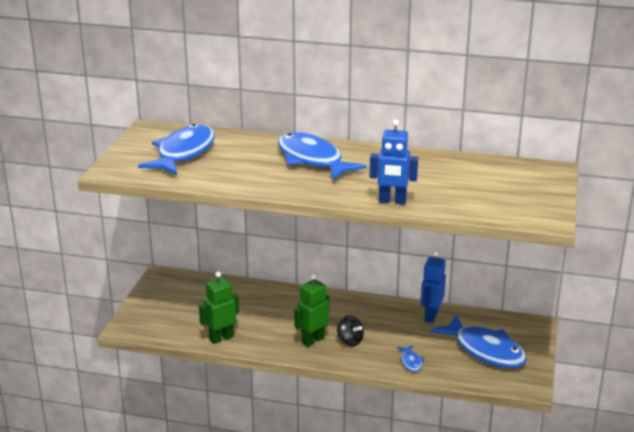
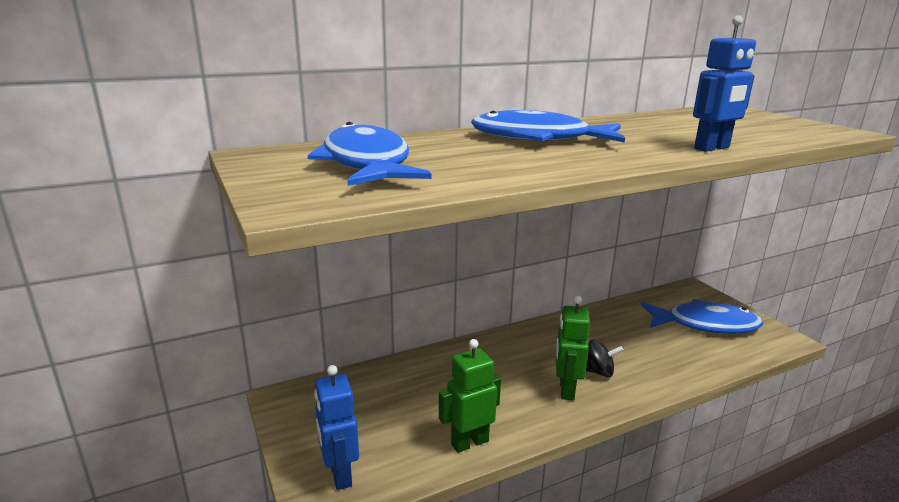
camera: 40 degrees left, 5 degrees down
green robot [199,272,239,344] -> green robot turned 45 degrees clockwise [439,339,501,453]
blue fish [397,345,424,372] -> none
blue robot [421,251,446,323] -> blue robot moved to [314,365,359,490]

